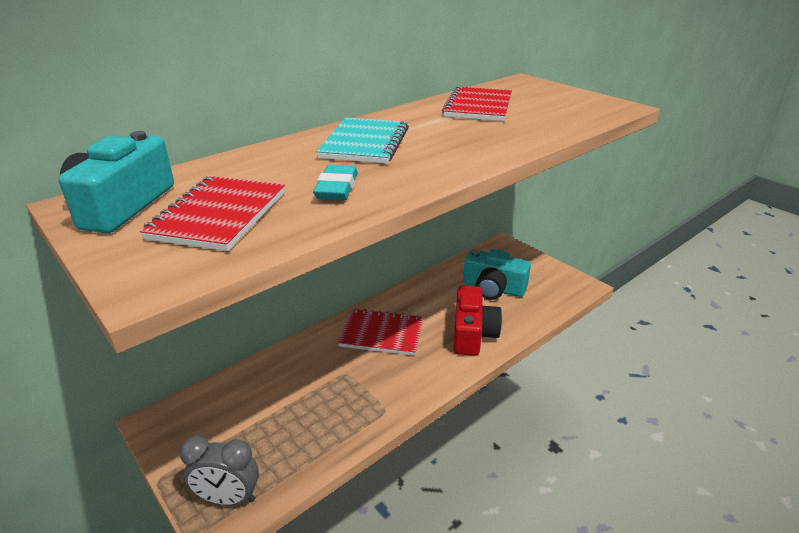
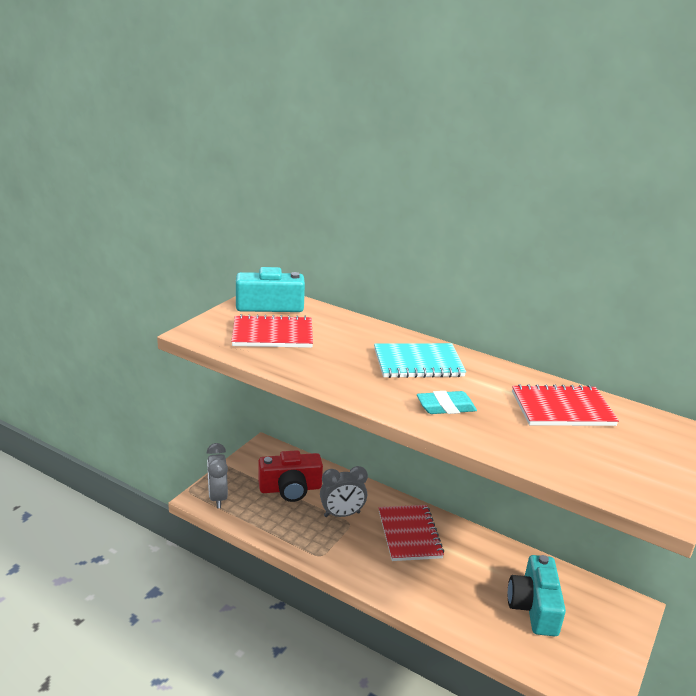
camera: 70 degrees right, 5 degrees down
turquoise eraser [313,164,358,200] -> turquoise eraser moved to [417,391,477,414]
red camera [453,286,502,356] -> red camera moved to [258,450,323,502]
none -> grey clock [320,466,368,517]

